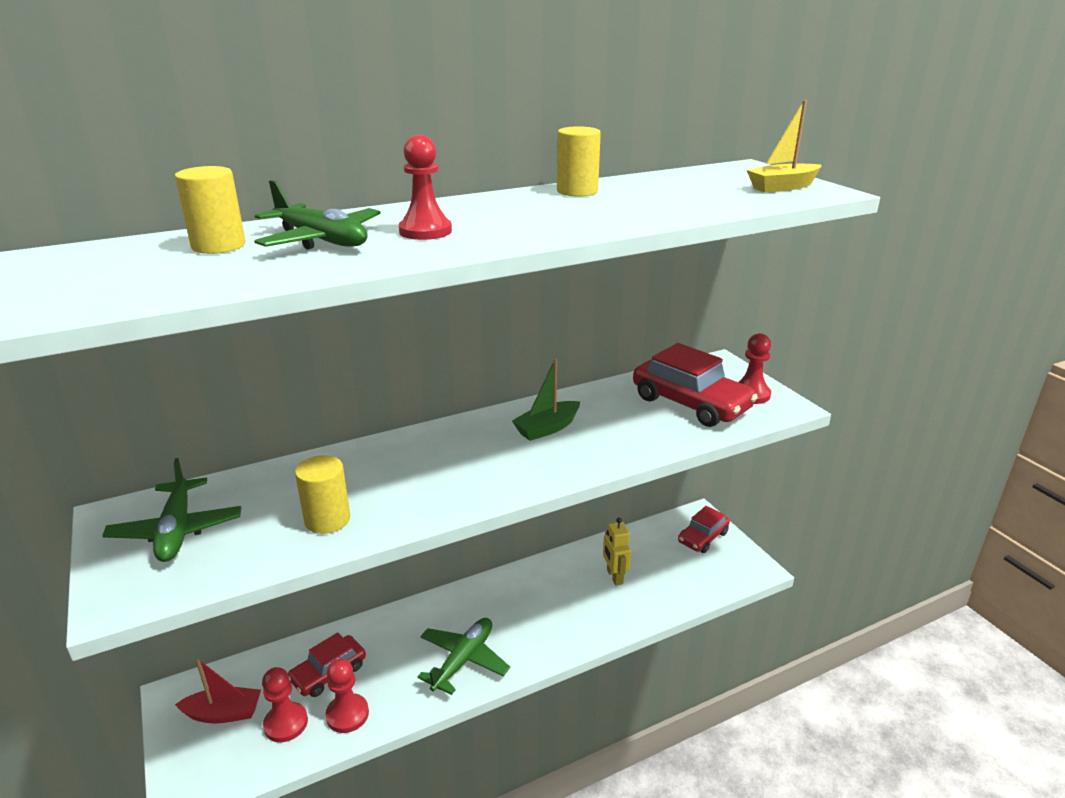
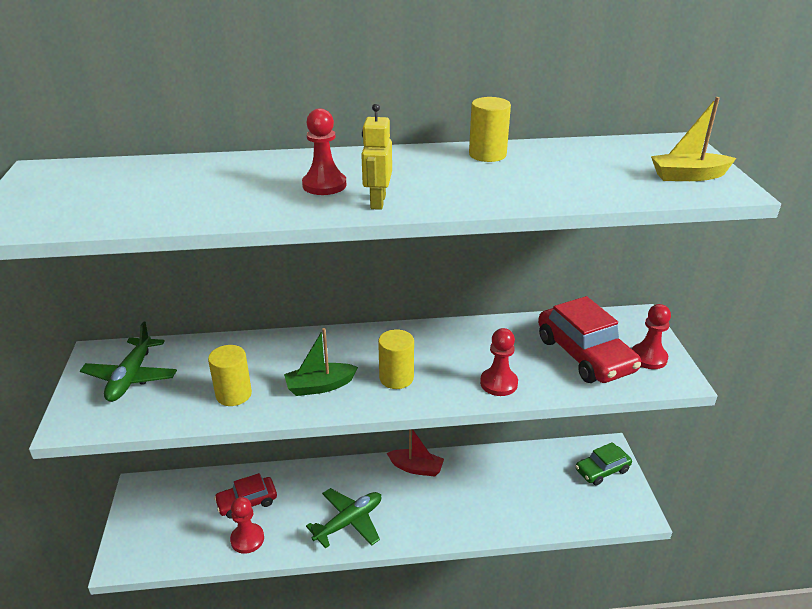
camera: 20 degrees right, 5 degrees up
yellow cylinder [175,166,245,254] -> yellow cylinder moved to [378,329,414,389]
red boat [175,658,261,724] -> red boat moved to [387,429,444,477]
green plane [254,180,381,250] -> none
red pawn [262,667,308,742] -> red pawn moved to [480,328,518,396]
green boat [512,358,580,441] -> green boat moved to [284,328,358,396]
yellow robot [603,518,631,586] -> yellow robot moved to [361,104,392,210]
red car [678,506,730,553] -> green car [575,442,632,486]

